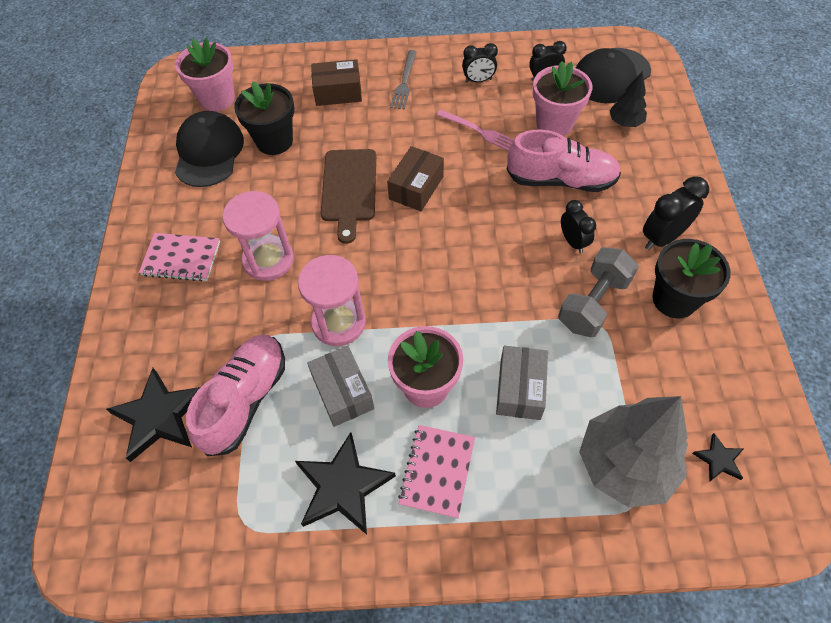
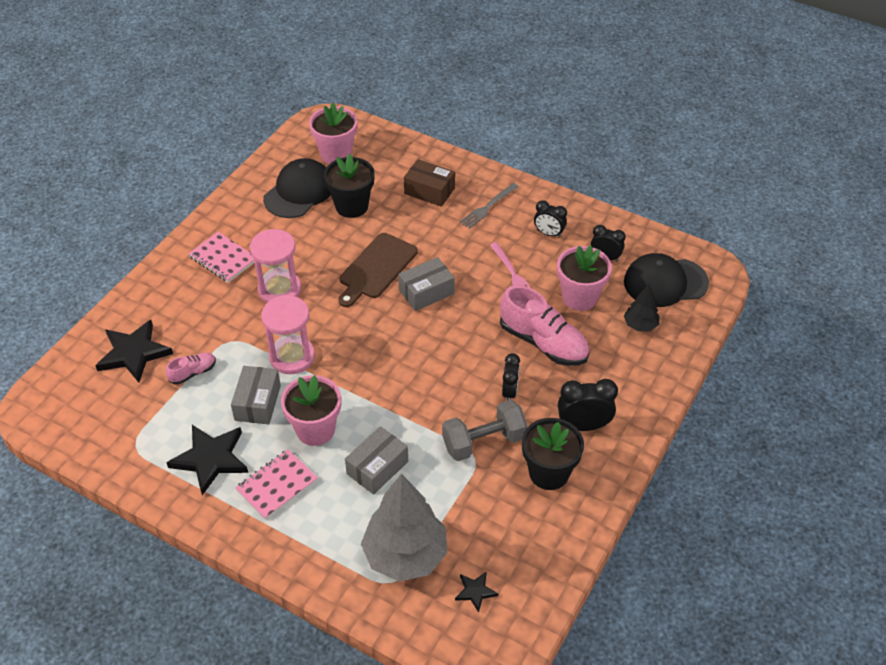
camera: 30 degrees right, 10 degrees down
pink shoe [186,334,285,456] -> pink shoe [166,353,216,385], size x0.49
brown box [387,146,444,211] -> grey box [398,257,455,311]

